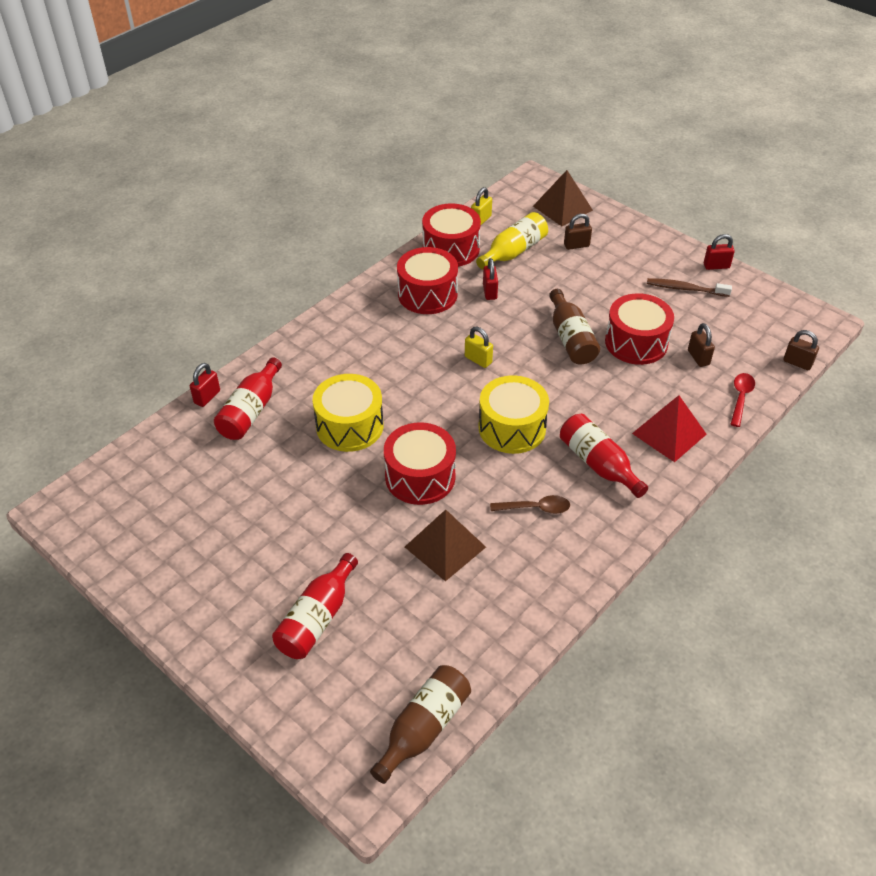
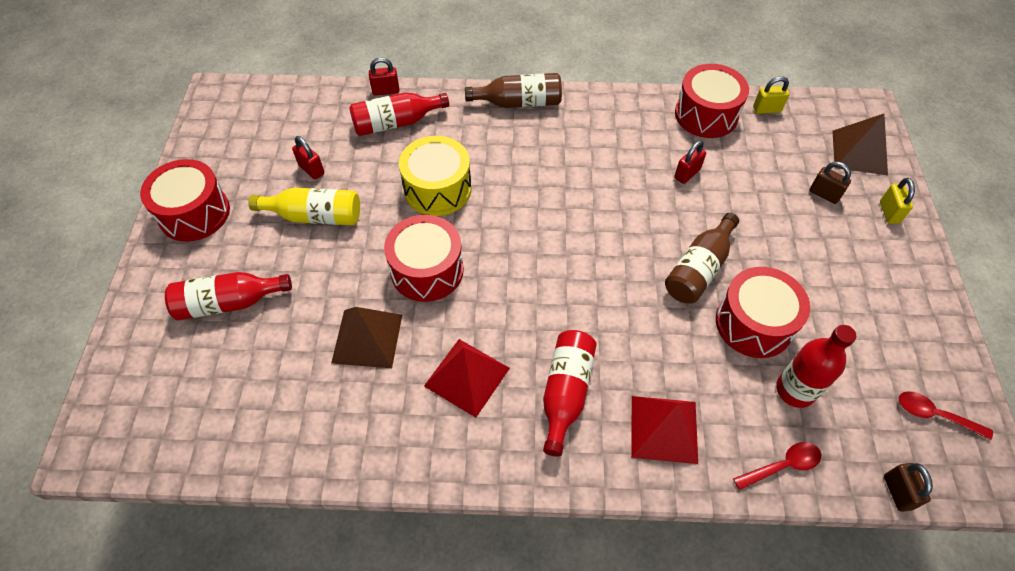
camera: 50 degrees right, 10 degrees up
brown bottle [370,665,471,784] -> brown bottle moved to [465,73,562,108]
red drum [397,247,458,314] -> red drum moved to [140,159,230,242]
yellow padlock [465,327,493,368] -> yellow padlock moved to [880,178,915,224]
yellow bottle [476,212,548,270] -> yellow bottle moved to [248,188,360,225]
yellow drum [478,375,549,454] -> none
brown spoon [490,495,570,514] -> red pyramid [424,339,510,418]
brown toothbrush [647,278,732,297] -> none
brown padlock [688,323,715,367] -> red bottle [776,325,856,408]
red padlock [704,234,735,270] -> red padlock moved to [292,136,324,179]
none -> red spoon [899,391,993,440]

